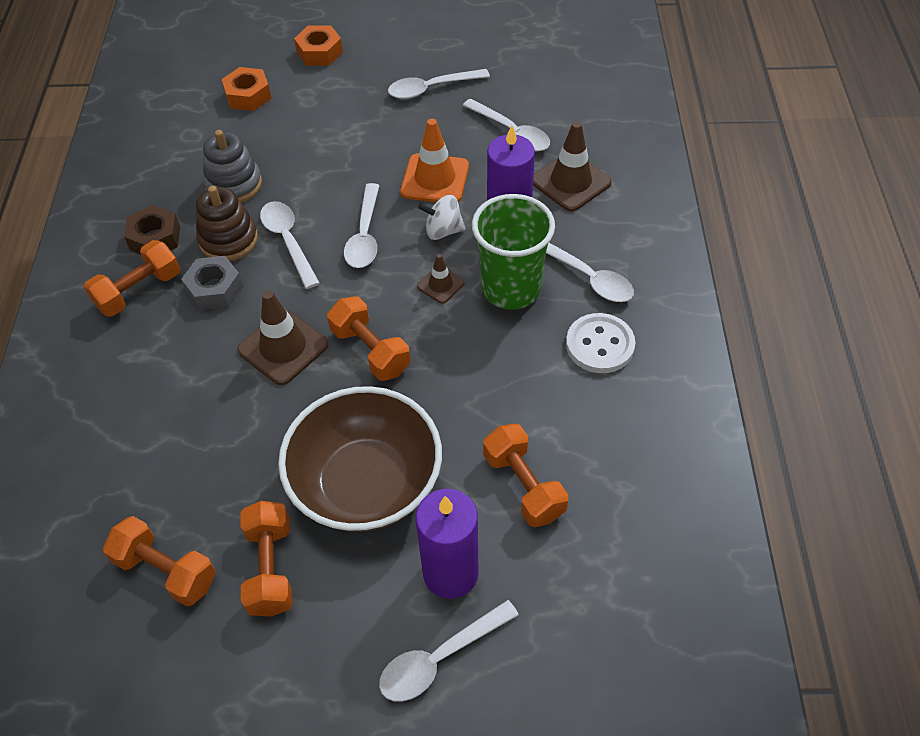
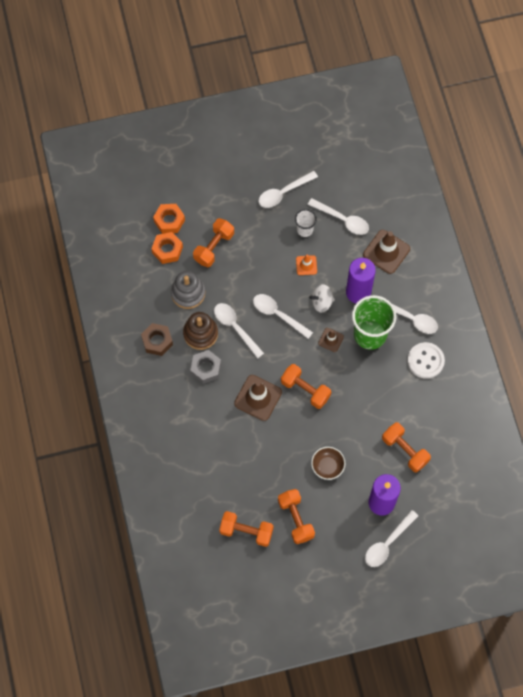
camera: 15 degrees left, 15 degrees up
orange dumbbell [84,240,180,317] -> orange dumbbell moved to [193,218,234,267]
brown bowl [278,386,442,532] -> brown bowl [311,447,345,480], size x0.43
orange nut [294,25,343,66] -> orange nut moved to [151,232,183,264]
white spoon [344,183,380,268] -> white spoon turned 135 degrees clockwise [253,294,313,339]
orange traffic cone [400,119,469,202] -> orange traffic cone [296,255,317,275], size x0.55
none -> white cup [295,209,317,237]

